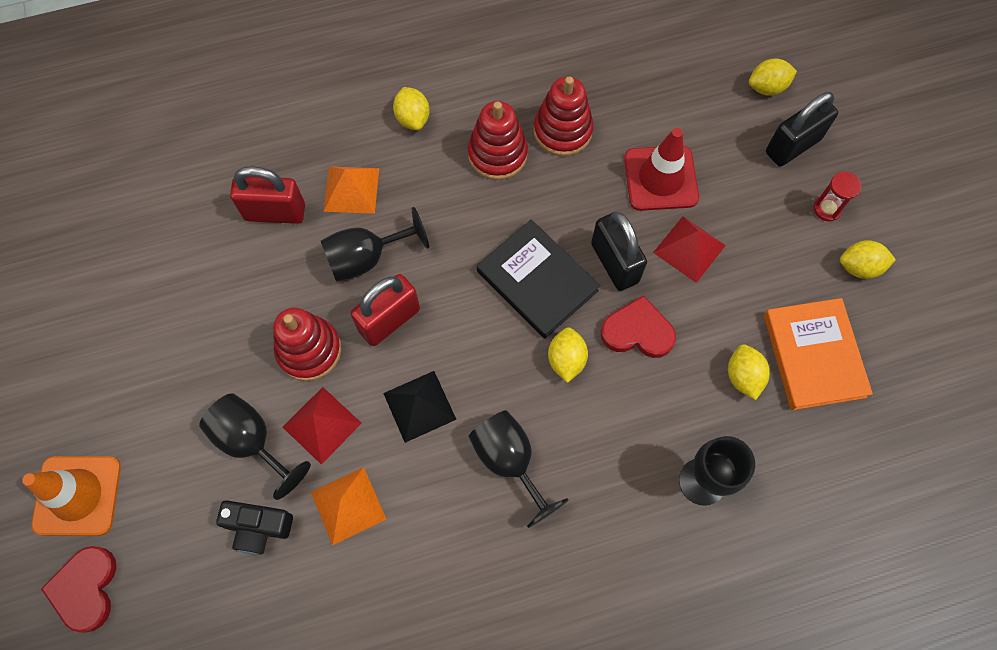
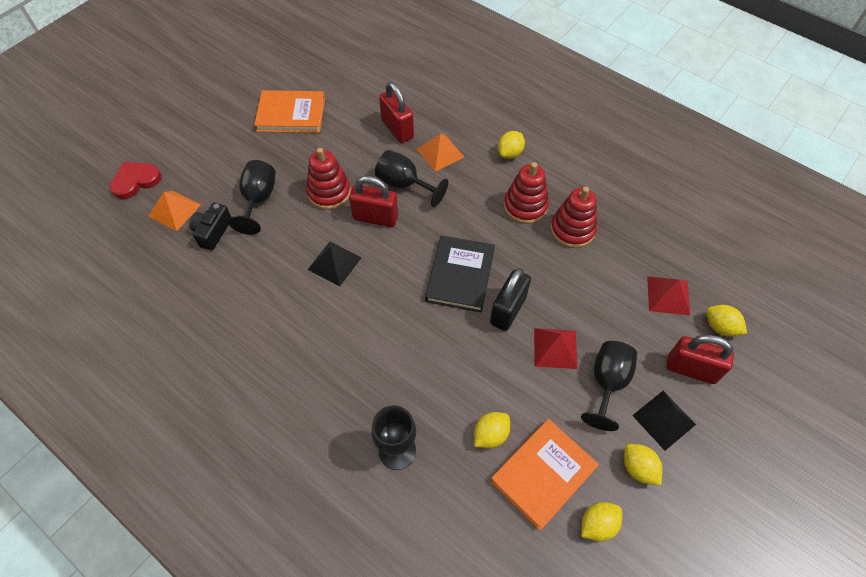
camera: 55 degrees right, 10 degrees down
orange traffic cone [22,456,121,536] -> none
black camera [216,500,293,555] -> black camera turned 45 degrees clockwise [189,203,231,250]
red pyramid [283,387,362,465] -> red pyramid moved to [647,276,690,315]
orange pyramid [311,467,386,545] -> orange pyramid moved to [148,190,201,231]
black goblet [469,410,568,528] -> black goblet moved to [581,341,637,431]
yellow lemon [548,327,588,383] -> yellow lemon moved to [581,502,622,541]
red heart [601,295,676,358] -> none
red traffic cone [624,128,699,211] -> none
black padlock [766,92,838,166] -> red padlock [666,335,734,384]
red hourglass [814,172,861,221] -> black pyramid [632,391,696,451]
none -> orange book [254,90,325,133]

